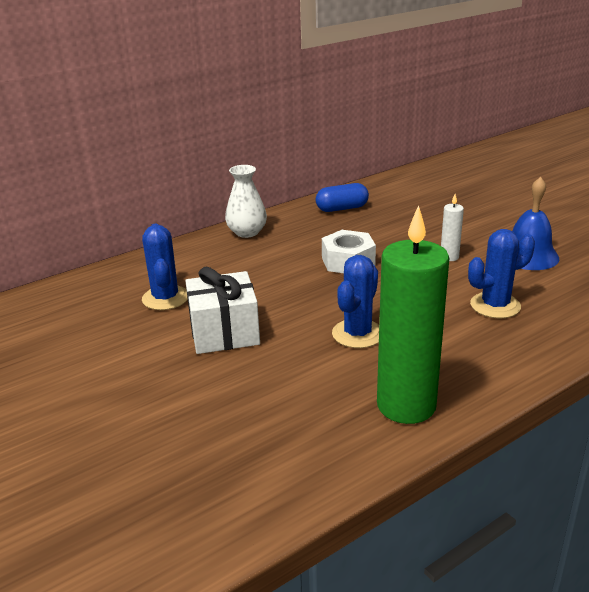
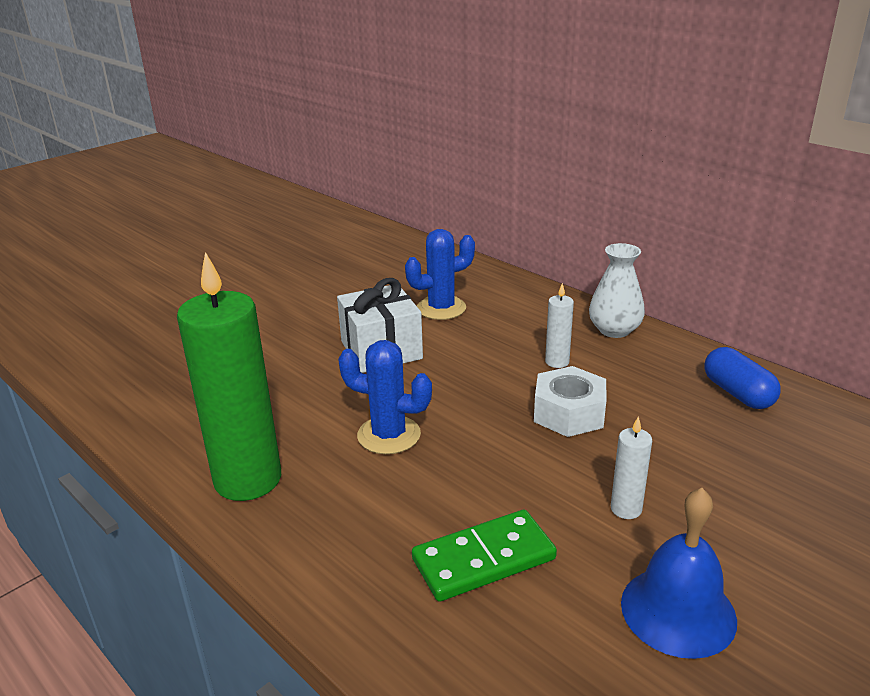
camera: 80 degrees right, 0 degrees up
blue cactus [468,229,535,318] -> green domino [412,510,557,602]
none -> white candle [545,283,574,368]

